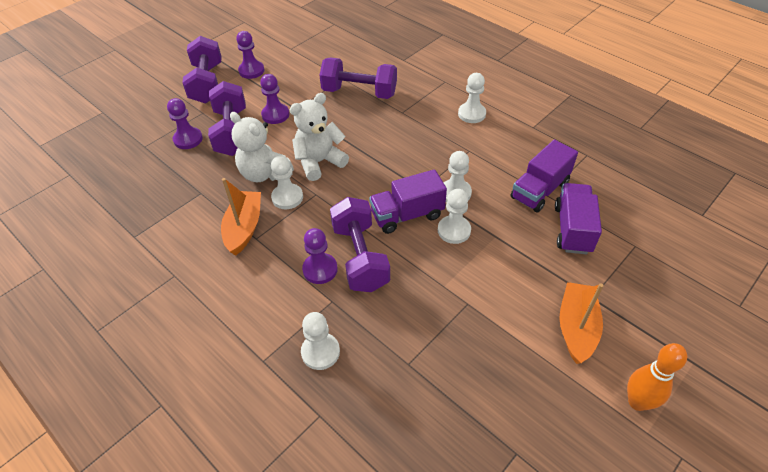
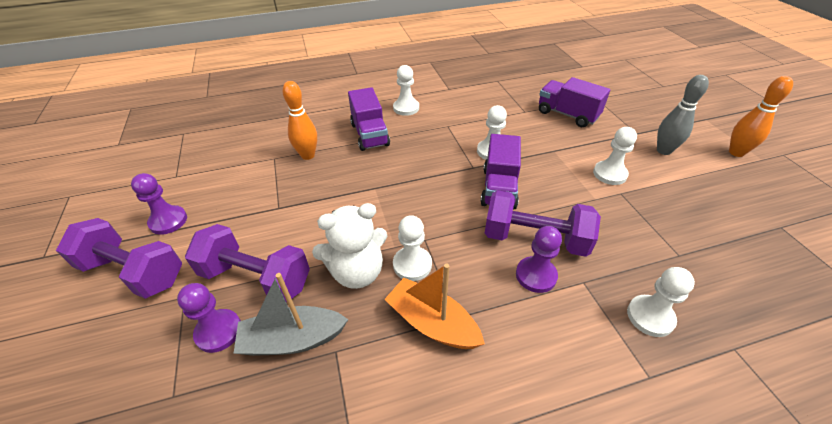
camera: 60 degrees left, 5 degrees down
purple pawn [260,74,289,124] -> none
white teddy bear [289,93,349,181] -> none
purple dumbbell [319,57,397,99] -> orange bowling pin [283,81,317,160]
white pawn [438,189,471,244] -> white pawn moved to [593,127,637,185]
purple truck [510,139,578,213] -> purple truck moved to [348,87,390,151]
orange boat [559,282,604,364] -> grey bowling pin [657,75,709,155]
none -> grey boat [234,273,348,356]

